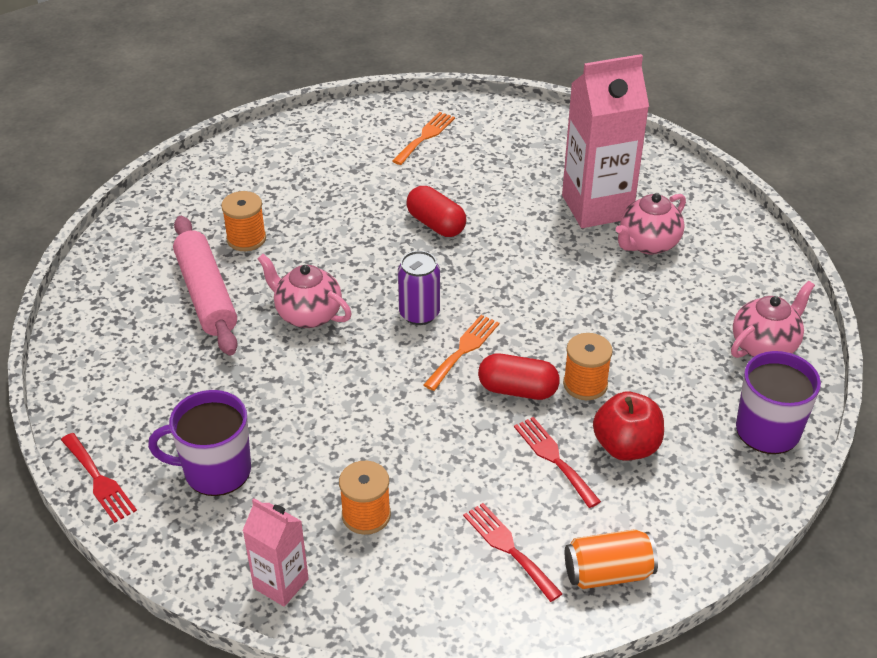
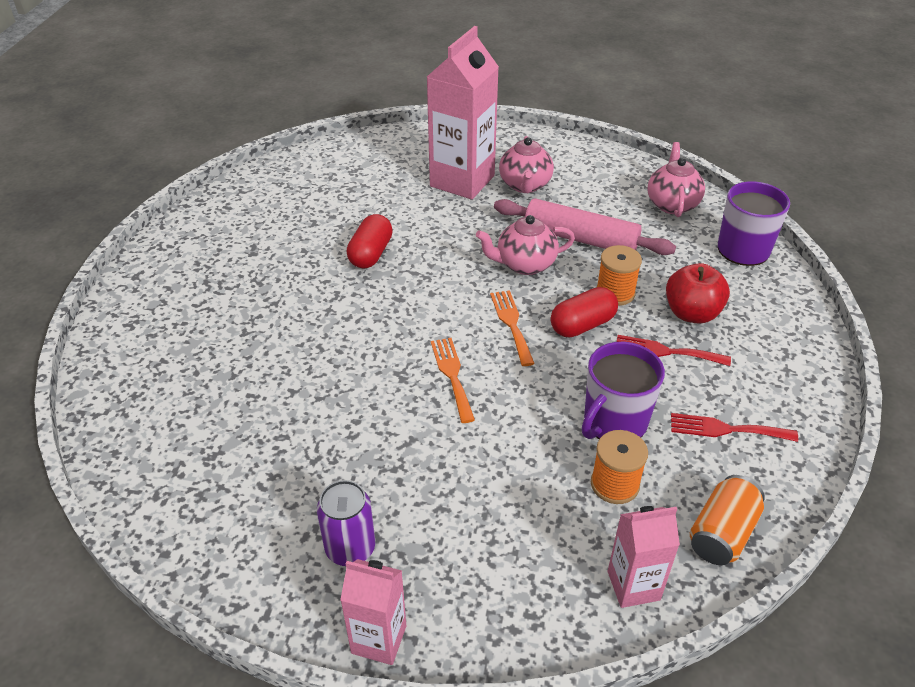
camera: 45 degrees left, 0 degrees up
red fork [61,433,137,523] -> pink carton [340,559,406,665]
purple mug [148,390,251,496] -> purple mug moved to [582,342,665,439]
pink rolling pin [173,216,238,356] -> pink rolling pin moved to [494,198,676,255]
orange spool [221,191,266,251] -> none
pink teapot [257,254,352,328] -> pink teapot moved to [476,215,575,275]
orange fork [392,112,455,165] -> orange fork moved to [431,338,475,423]
purple can [398,251,440,325] -> purple can moved to [317,480,375,566]
red capsule [406,186,466,237] -> red capsule turned 75 degrees counterclockwise [347,214,393,269]
orange can [565,529,658,589] -> orange can moved to [690,475,765,565]

